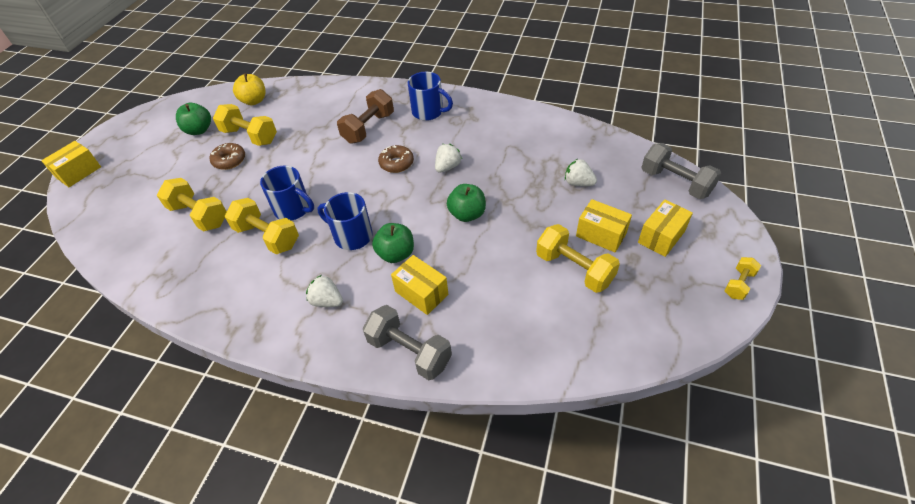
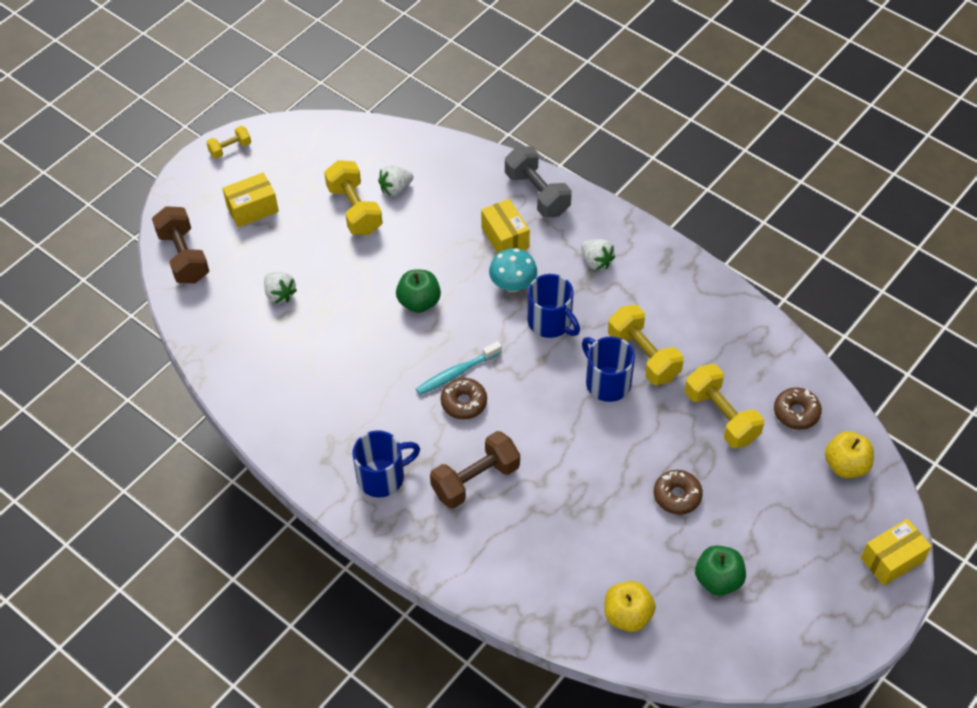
camera: 160 degrees left, 5 degrees up
yellow dumbbell [213,104,277,146] -> none
green apple [372,223,414,263] -> turquoise mushroom [489,248,537,293]
blue mug [408,72,453,121] -> blue mug turned 105 degrees clockwise [352,430,420,497]
white strawberry [435,144,462,173] -> white strawberry moved to [378,166,414,196]
yellow box [576,199,632,252] -> none
grey dumbbell [641,143,721,199] -> brown dumbbell [152,206,209,283]
none -> turquoise toothbrush [416,341,502,395]
none -> brown donut [774,387,822,430]
none -> yellow apple [825,431,874,478]

